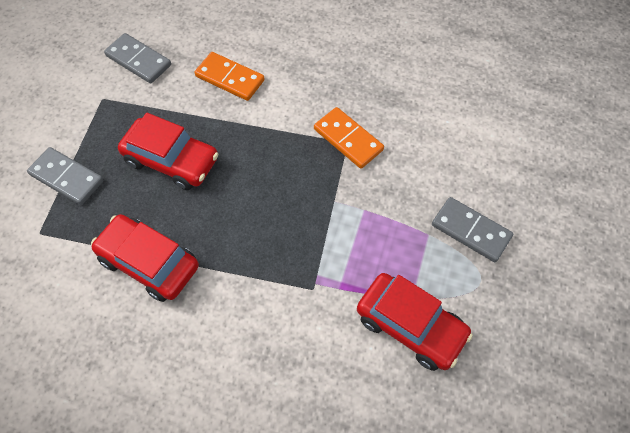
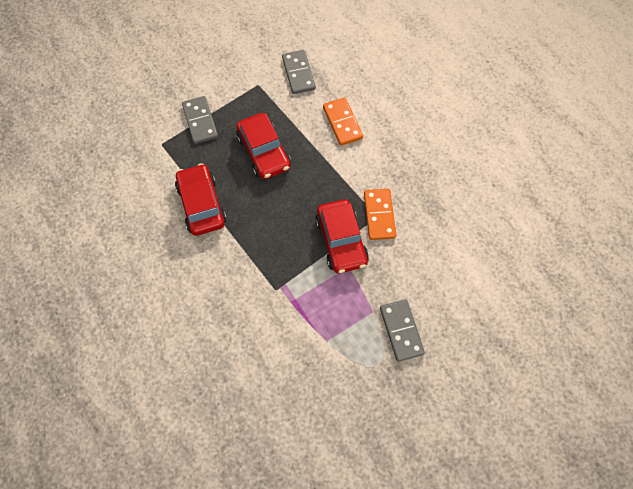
camera: 40 degrees right, 5 degrees up
red car [357,273,473,371] -> red car moved to [315,199,369,273]

